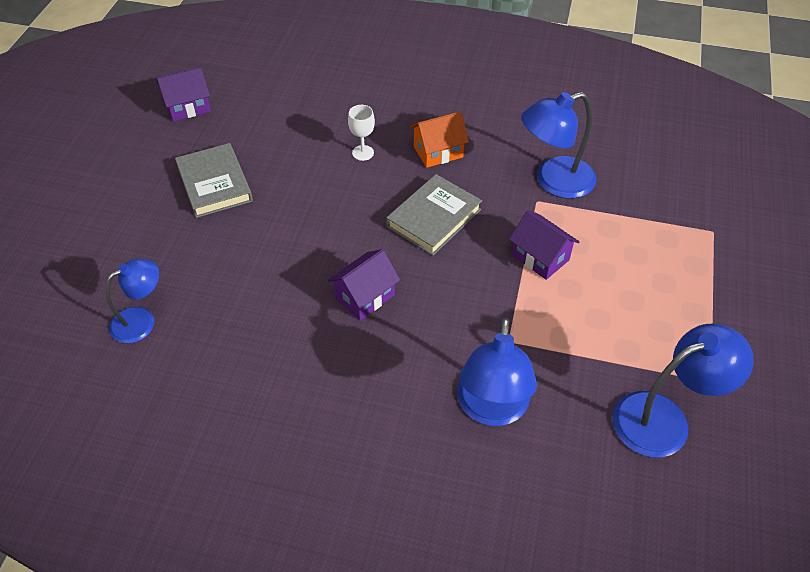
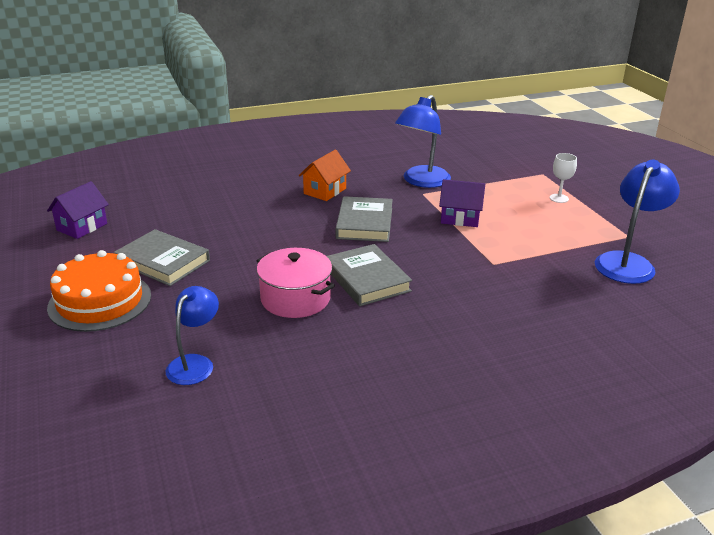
camera: 35 degrees left, 20 degrees down
purple house [328,249,400,320] -> grey book [327,244,412,306]
white goblet [348,105,375,161] -> white goblet moved to [550,153,577,203]
blue lamp [457,318,537,426] -> none
none -> orange cake [47,250,151,332]
none -> pink pot [256,248,335,318]

